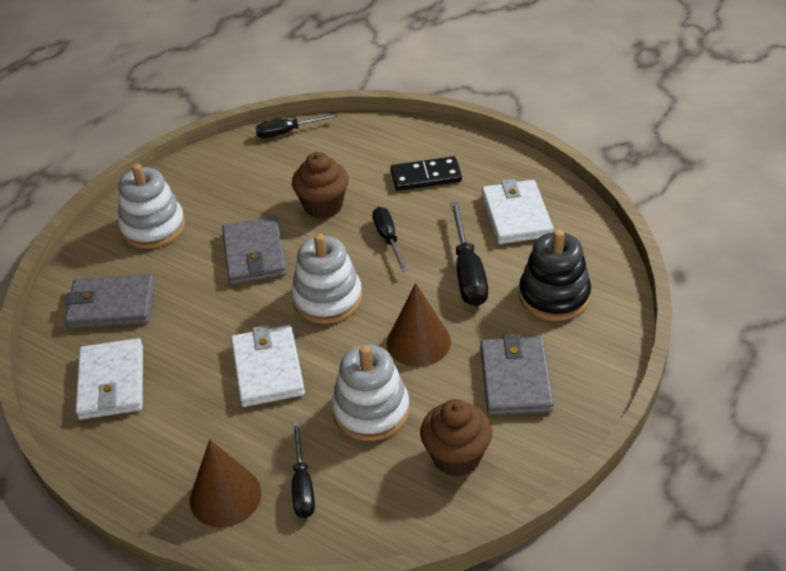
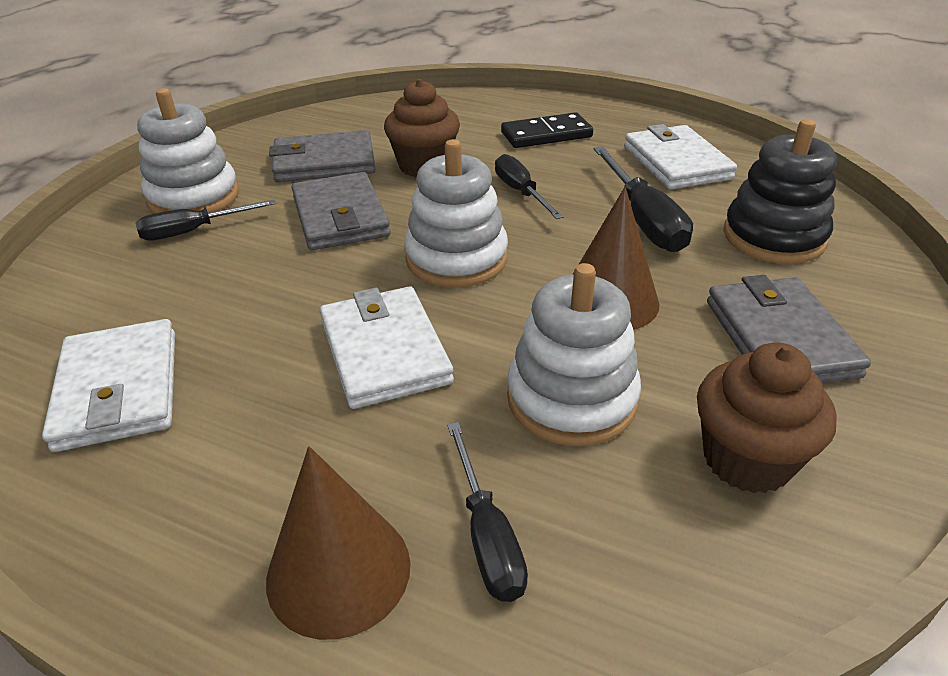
camera: 10 degrees left, 5 degrees down
grey wallet [65,274,155,329] -> grey wallet moved to [269,130,375,182]
black screwdriver [256,113,338,138] -> black screwdriver moved to [136,199,276,241]

